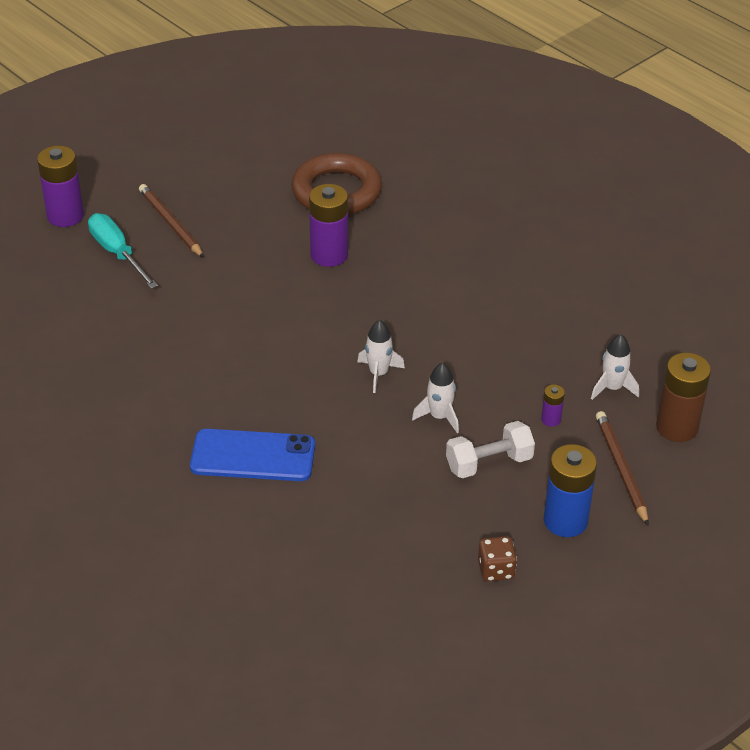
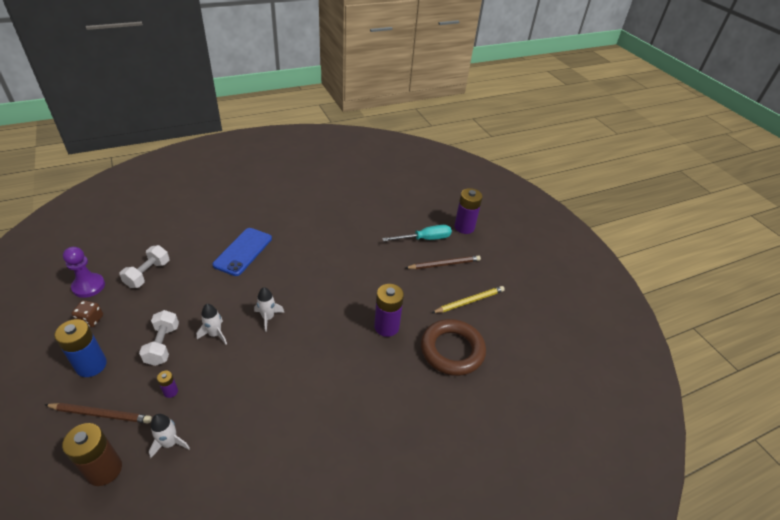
camera: 105 degrees right, 0 degrees up
none -> purple pawn [63,247,105,298]
none -> white dumbbell [119,245,169,288]
none -> yellow pencil [432,286,505,313]

